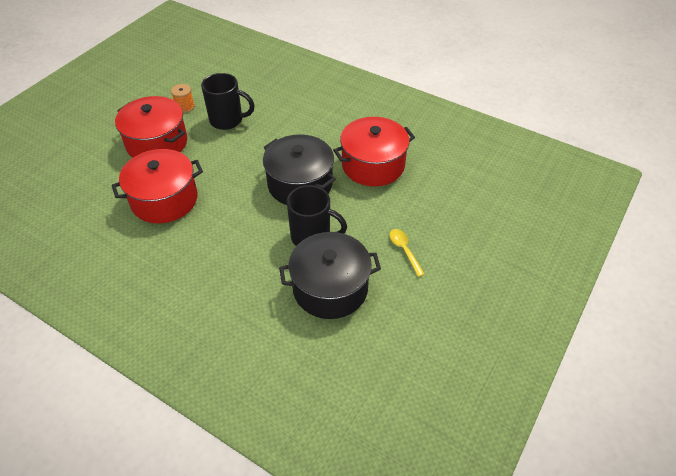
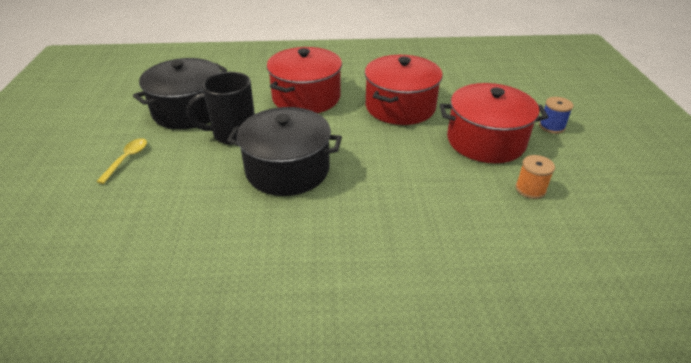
camera: 145 degrees right, 10 degrees down
black mug [201,73,255,130] -> none
red pot [333,117,415,186] -> red pot moved to [267,47,342,113]
yellow spoon [389,229,425,277] -> yellow spoon turned 105 degrees counterclockwise [96,138,147,184]
none -> blue spool [539,97,573,134]

